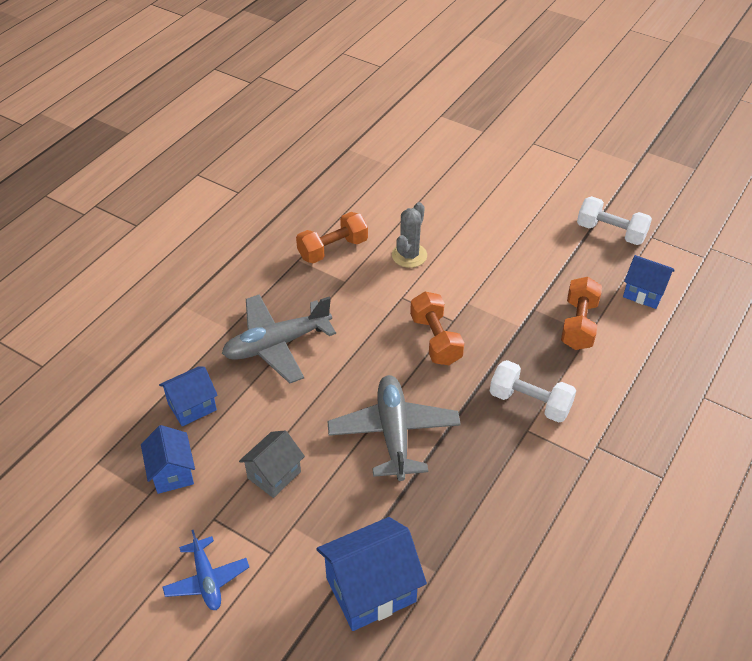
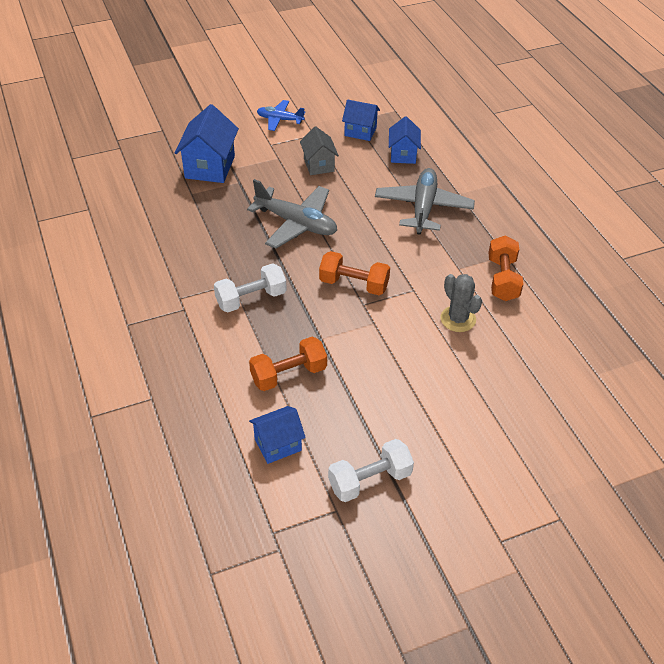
camera: 125 degrees right, 0 degrees up
orange dumbbell [561,277,602,350] -> orange dumbbell turned 75 degrees counterclockwise [249,337,327,391]

